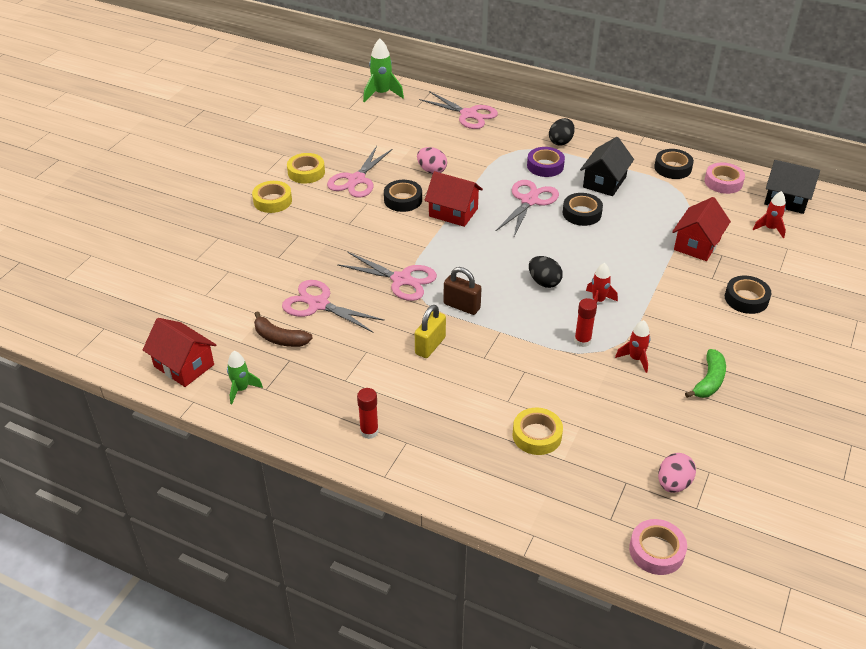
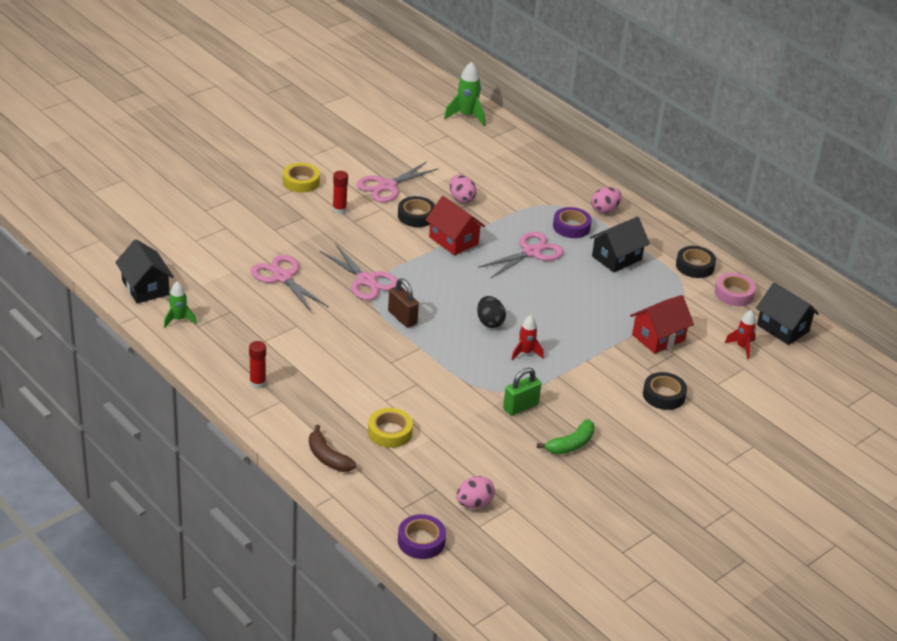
camera: 20 degrees right, 5 degrees down
red house [143,318,216,387] -> black house [115,239,174,303]
brown banana [254,312,313,347] -> brown banana moved to [309,425,357,472]
yellow tape [287,153,325,184] -> none
yellow padlock [415,305,446,358] -> none
pink scissors [419,91,498,129] -> none
black egg [549,118,575,146] -> pink egg [591,187,622,213]
black tape [563,193,603,226] -> none
red glue stick [574,298,597,347] -> red glue stick moved to [333,171,348,214]
red rocket [615,320,651,373] -> green padlock [503,368,541,416]
pink tape [629,519,687,575] -> purple tape [398,514,446,559]

